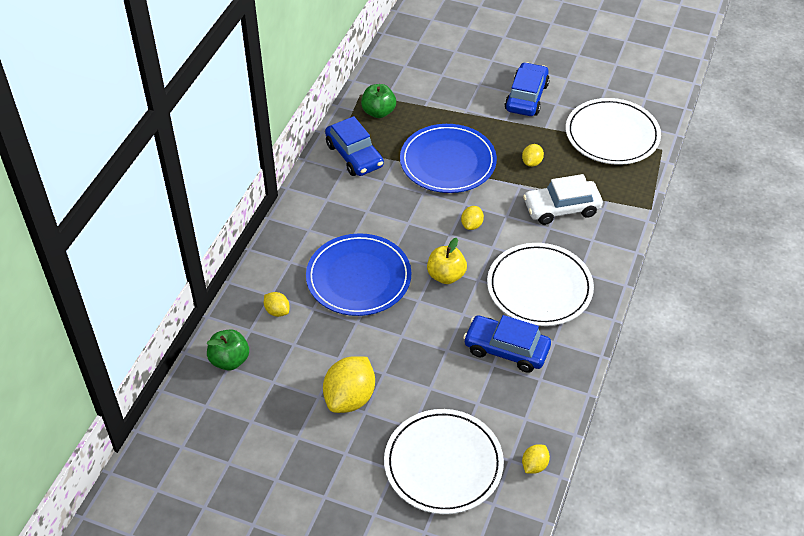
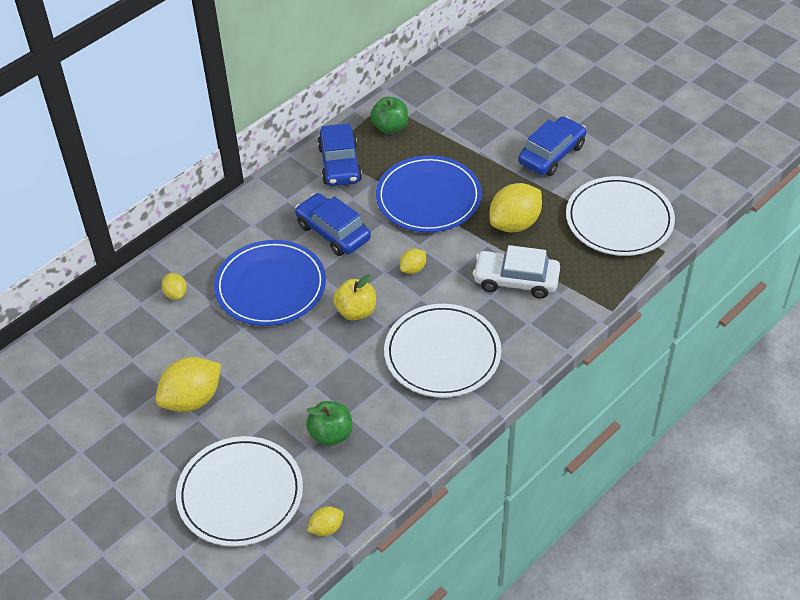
camera: 25 degrees right, 0 degrees up
green apple [207,329,249,371] -> green apple moved to [306,401,352,446]
blue car [463,315,551,373] -> blue car moved to [295,193,371,256]
yellow lemon [522,144,544,167] -> yellow lemon [490,183,542,233], size x2.00

